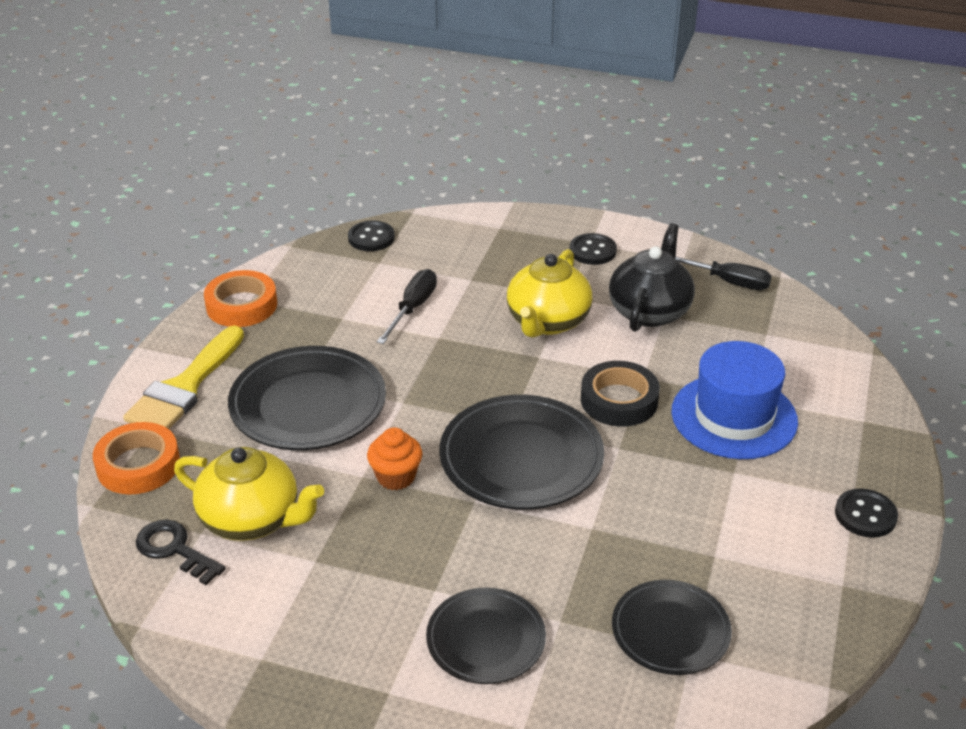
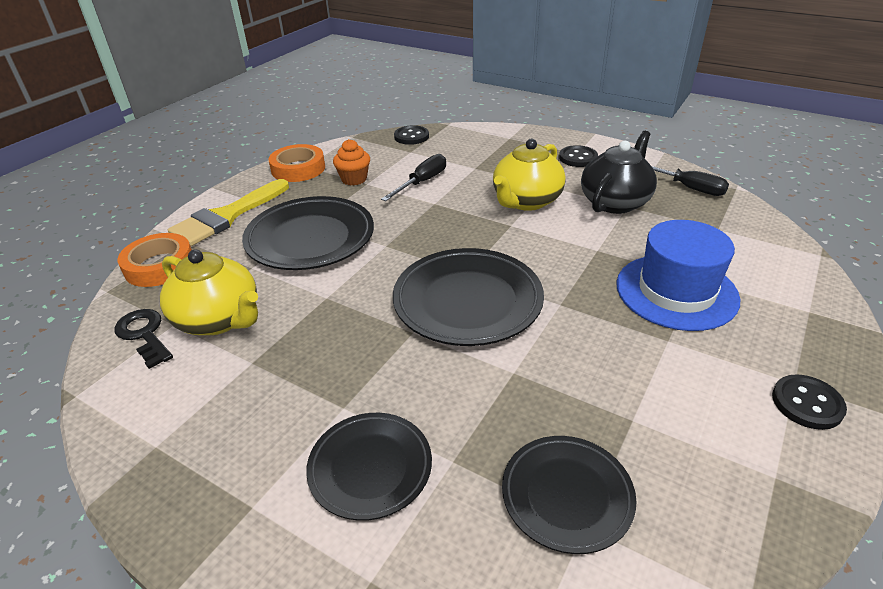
camera: 15 degrees right, 0 degrees up
orange cupcake [367,427,422,490] -> orange cupcake moved to [333,139,370,185]
black tape [581,361,660,427] -> none

